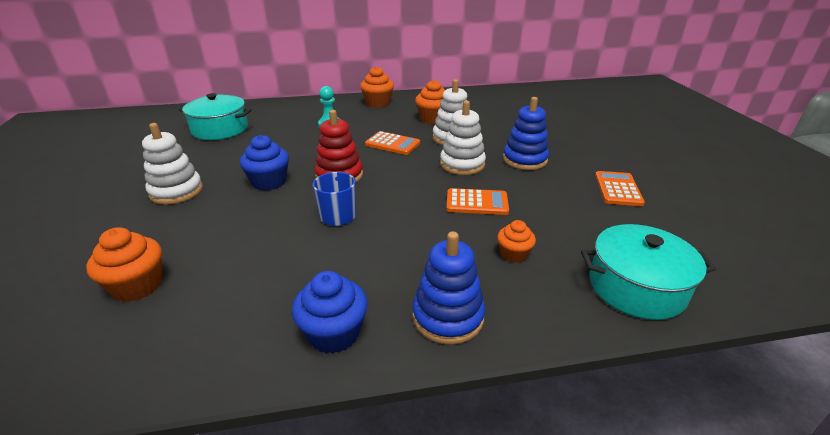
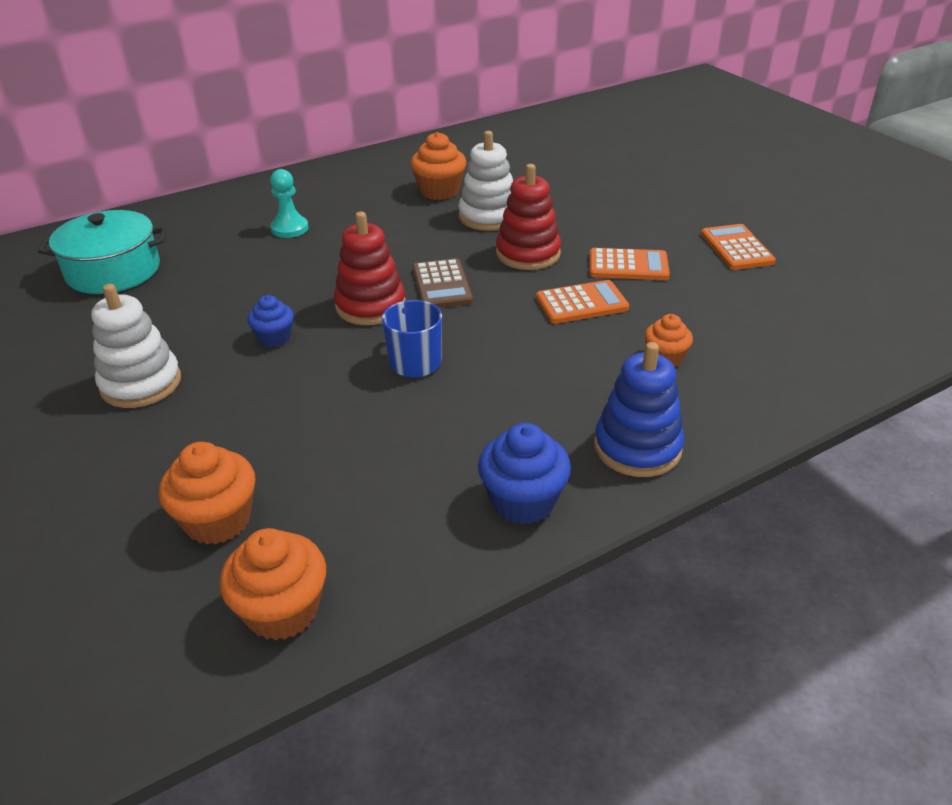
camera: 20 degrees left, 5 degrees up
blue cupcake [240,135,289,191] -> blue cupcake [247,295,294,347], size x0.64
orange cupcake [360,66,394,108] -> orange cupcake moved to [219,528,326,641]
orange calculator [365,131,420,155] -> orange calculator moved to [590,248,670,280]
white stacking toy [440,100,486,175] -> red stacking toy [496,164,561,270]
blue stacking toy [503,97,549,170] -> none
turquoise pot [581,224,716,320] -> none
none -> brown calculator [413,258,473,308]

